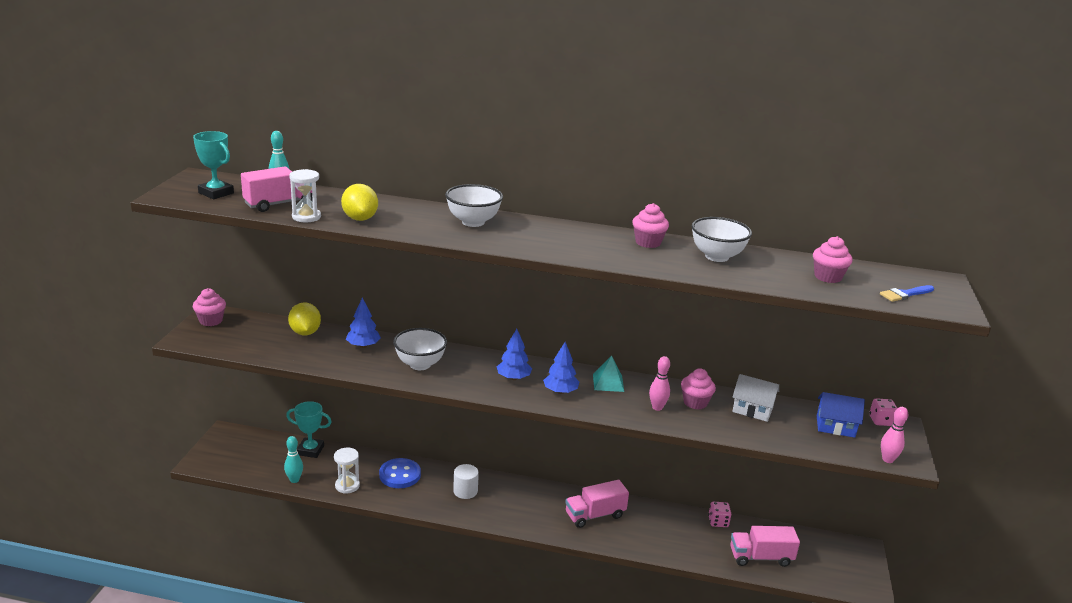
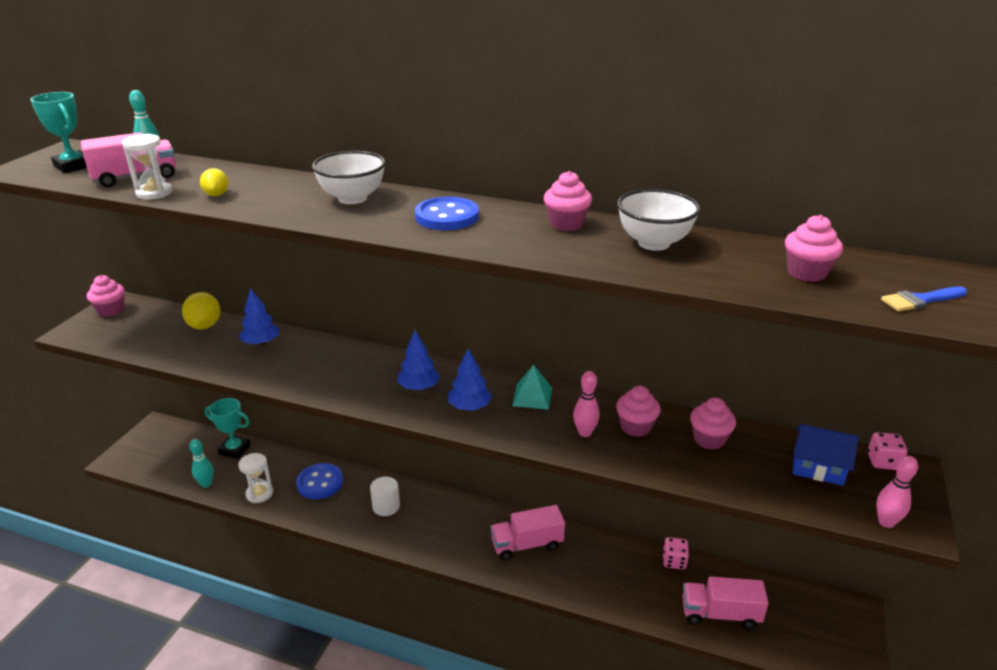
camera: 10 degrees right, 5 degrees up
yellow lemon [341,184,378,221] -> yellow lemon [200,168,229,196], size x0.61
white bowl [393,328,447,370] -> none
white house [732,374,779,422] -> pink cupcake [690,397,736,450]
none -> blue button [415,197,479,230]

